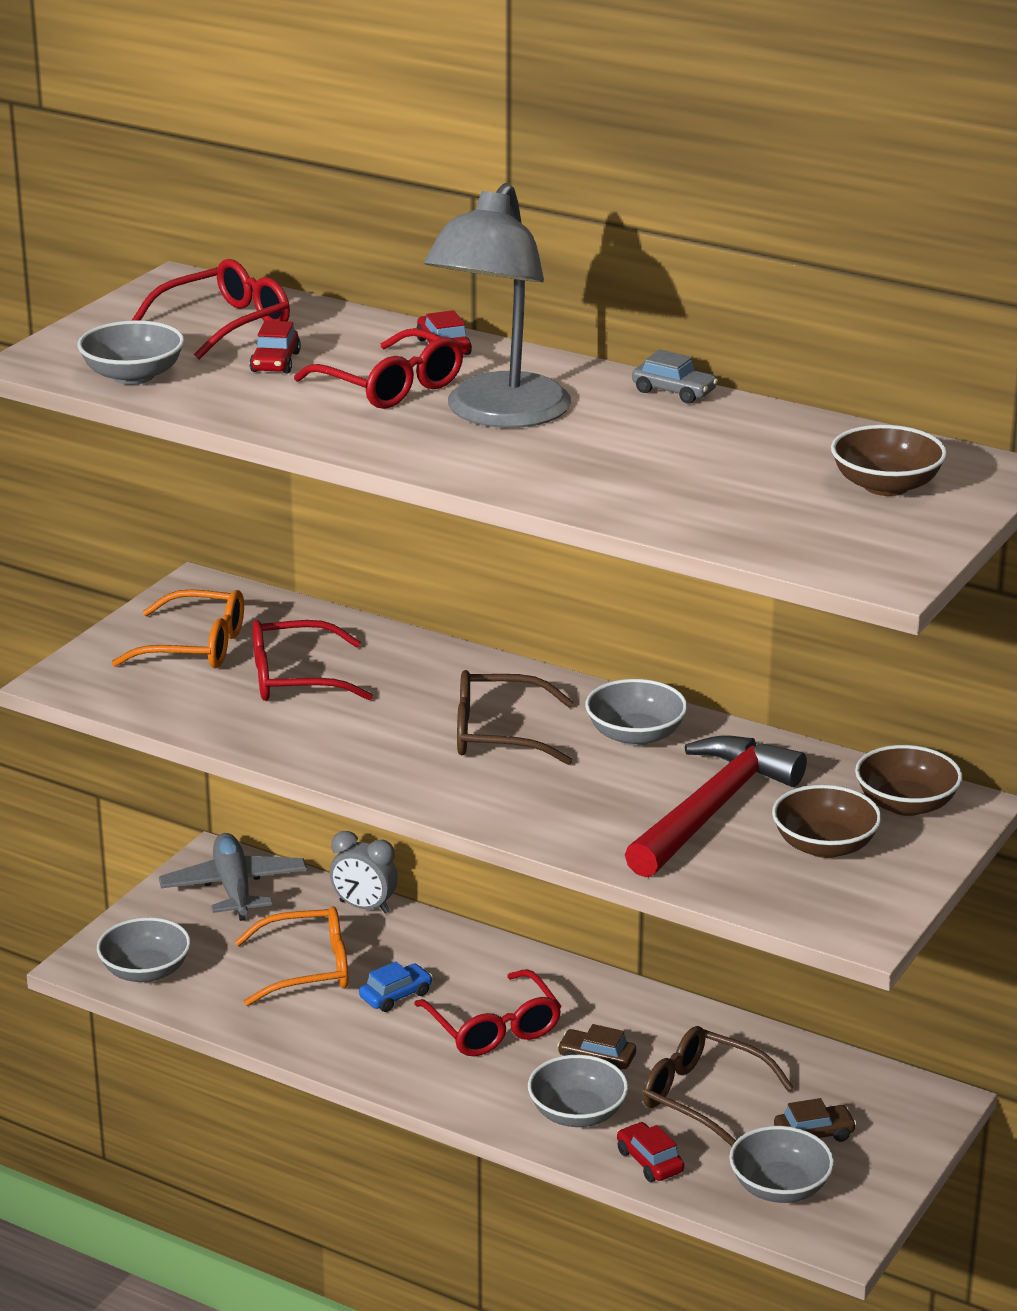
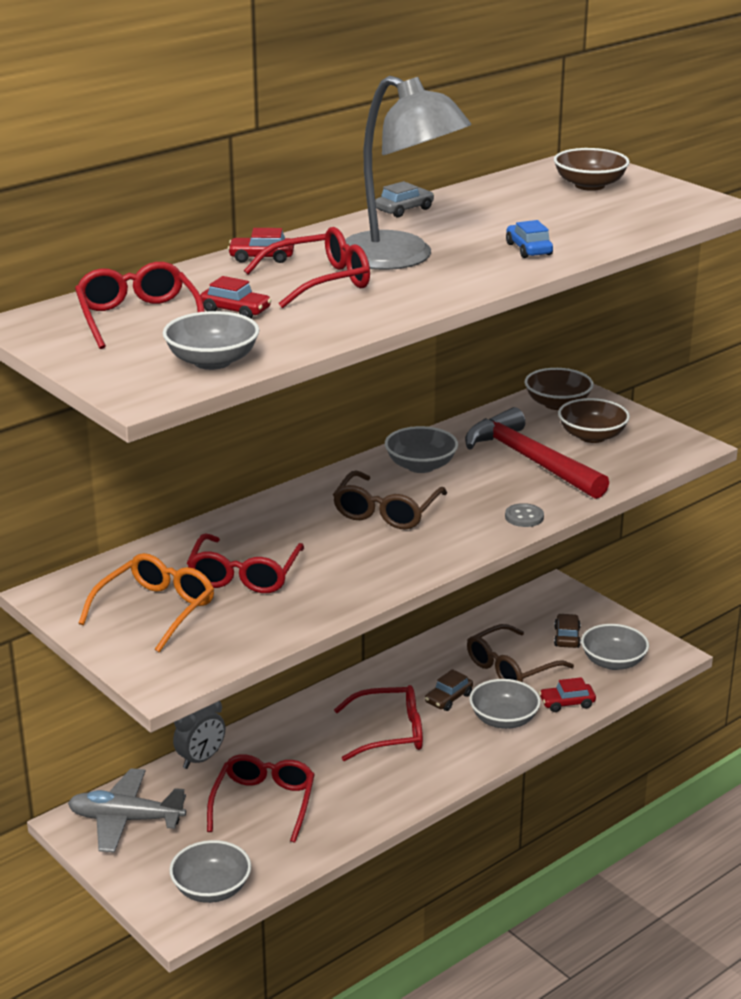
camera: 70 degrees left, 0 degrees up
orange glasses [235,906,348,1006] -> red glasses [207,754,315,843]
blue car [359,961,433,1012] -> blue car moved to [506,220,553,258]
none -> grey button [505,503,544,527]

